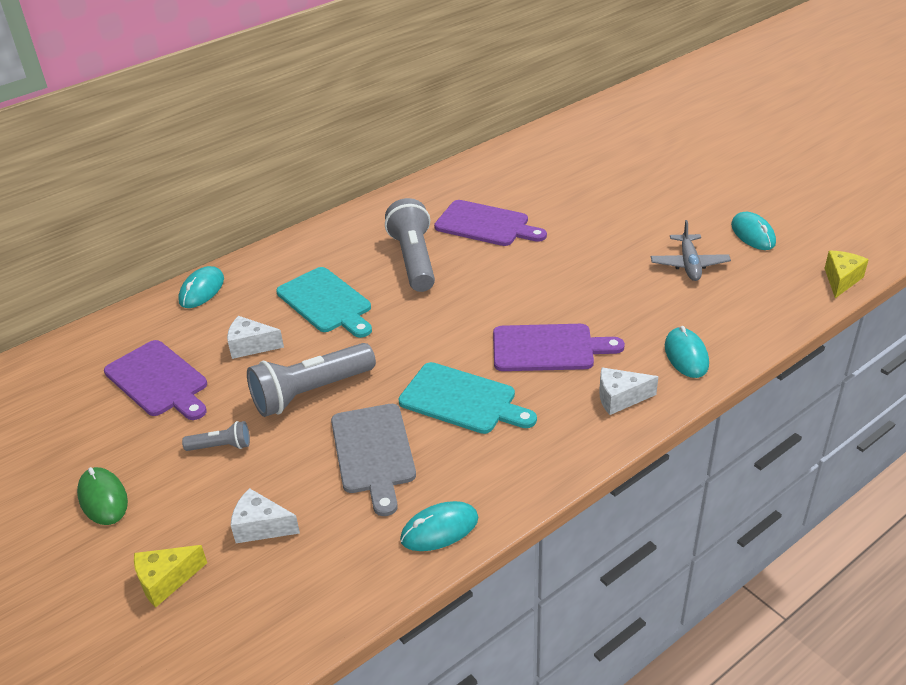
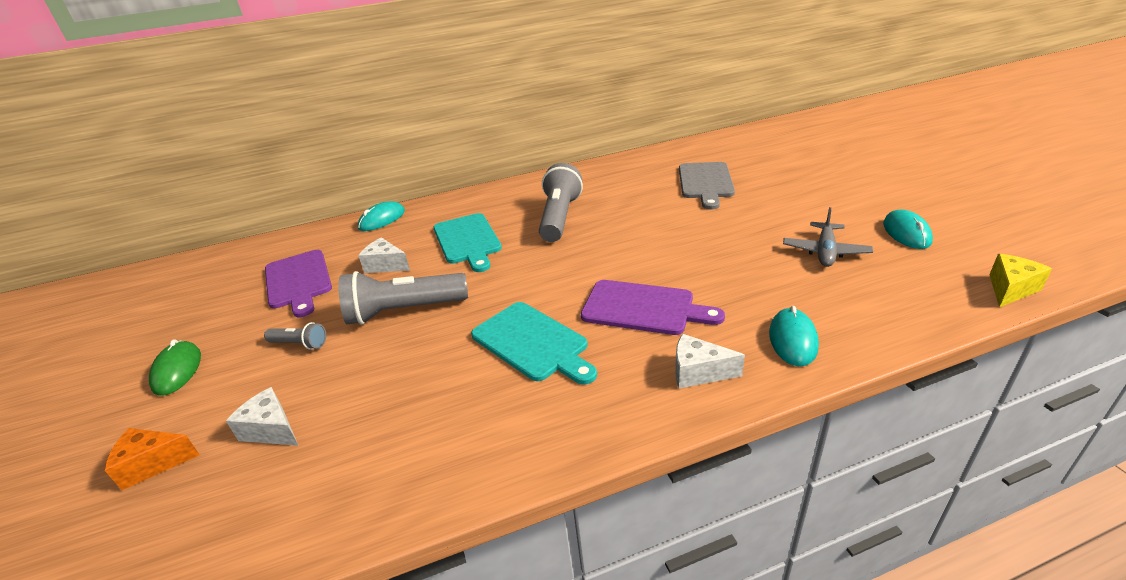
camera: 20 degrees right, 5 degrees down
yellow cheese [134,545,207,607] -> orange cheese [105,428,200,490]
grey cutting board [331,404,416,516] -> grey cutting board moved to [679,162,735,210]
turquoise mouse [400,501,478,551] -> none
purple cutting board [434,200,547,246] -> none

